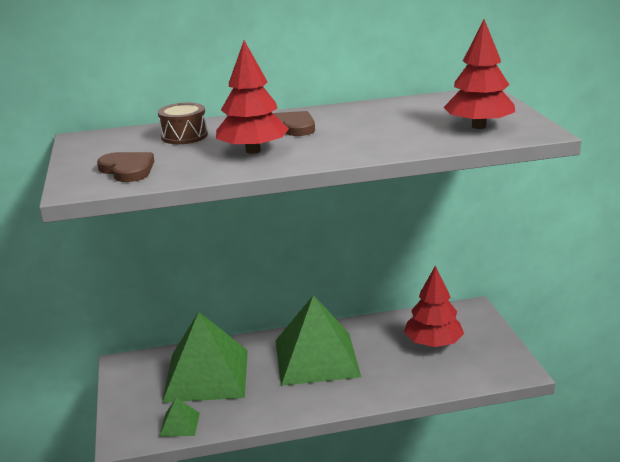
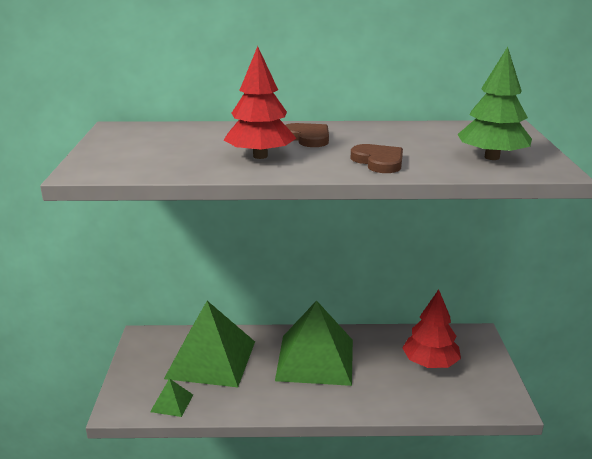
camera: 10 degrees right, 0 degrees up
brown heart [97,152,154,182] -> brown heart moved to [351,144,403,173]
brown drum [158,103,208,144] -> none
red tree [443,19,515,129] -> green tree [457,47,532,160]

